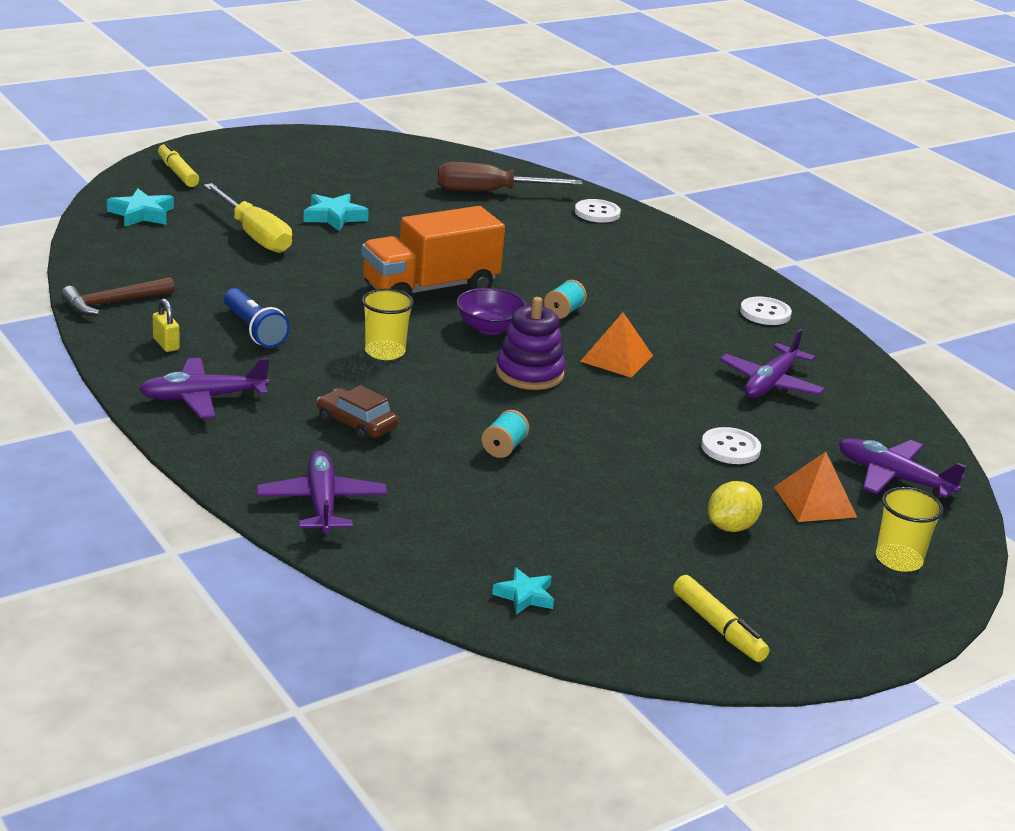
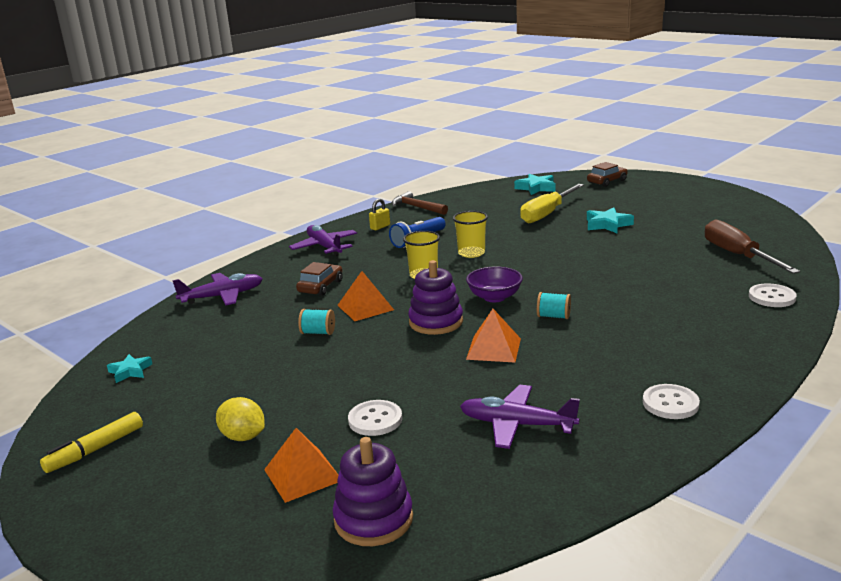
camera: 80 degrees right, 5 degrees down
yellow marker [158,142,199,187] -> brown car [587,162,628,187]
orange truck [361,206,505,297] -> none
purple plane [839,438,966,498] -> purple stacking toy [333,437,413,546]
yellow cup [876,487,944,572] -> yellow cup moved to [453,211,488,258]
none -> orange pyramid [337,271,394,321]

